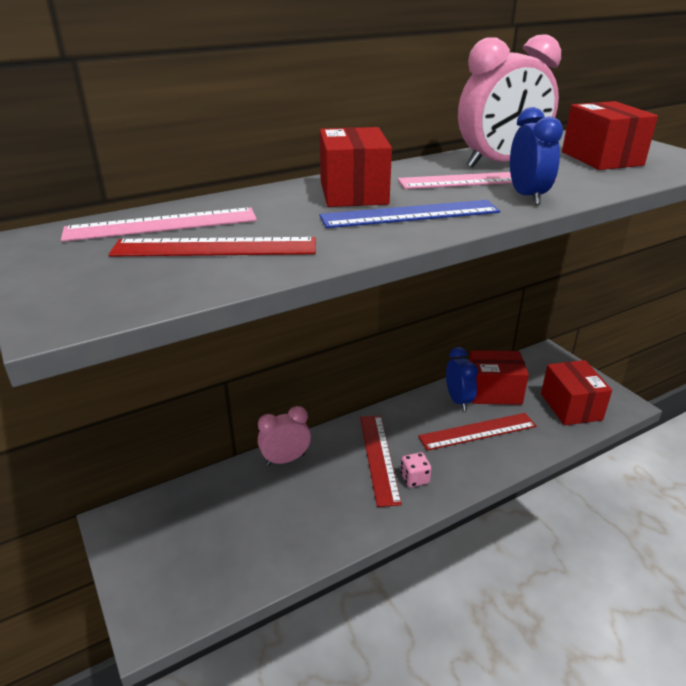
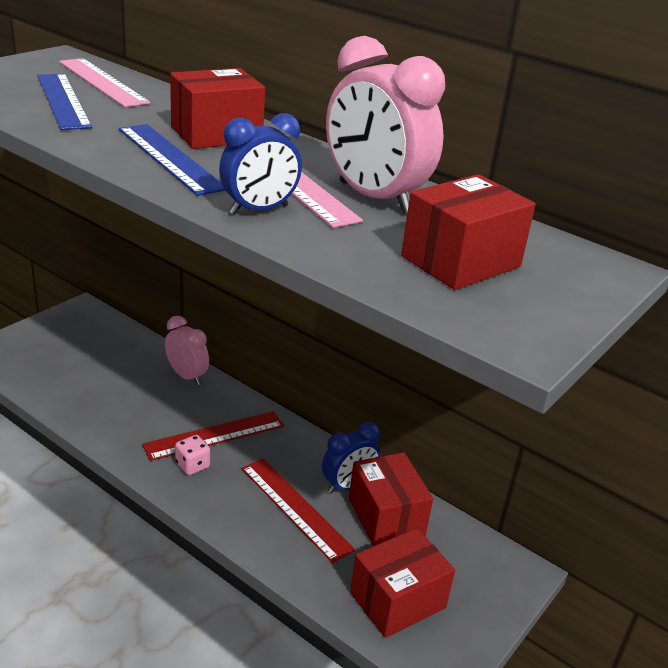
camera: 65 degrees right, 0 degrees up
red ruler [109,237,316,257] -> blue ruler [37,74,92,130]

